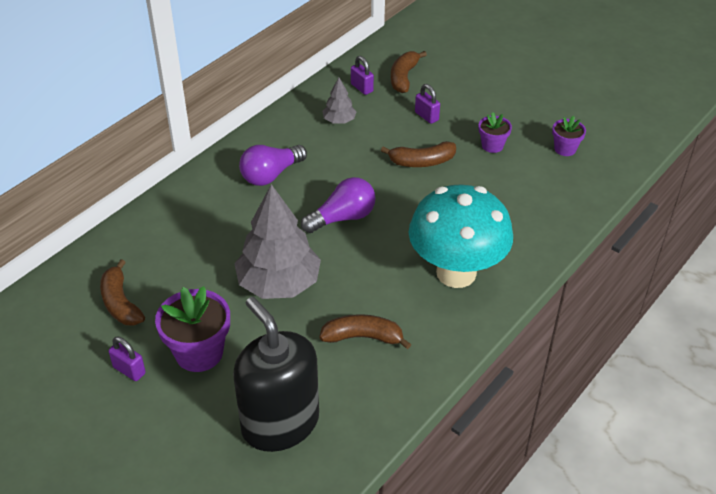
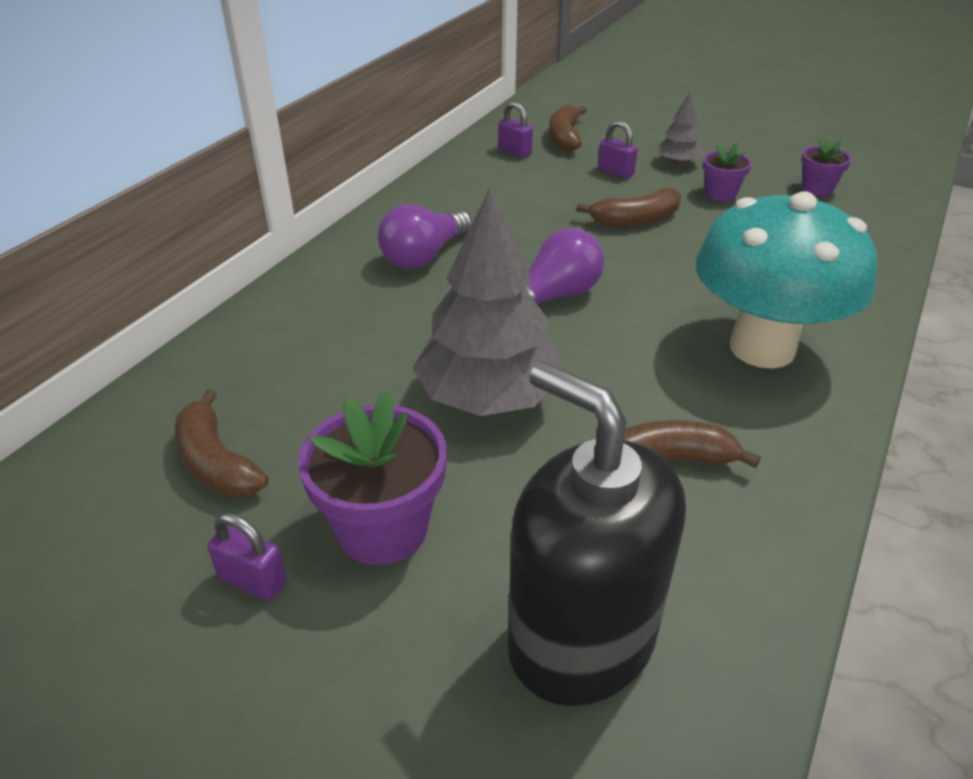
camera: 10 degrees left, 5 degrees down
grey tree [322,78,356,124] -> grey tree moved to [657,92,704,165]

